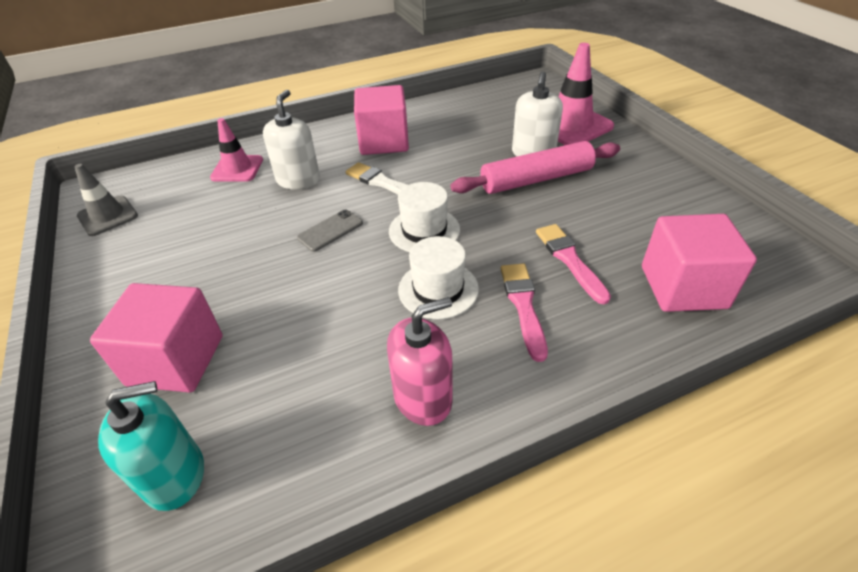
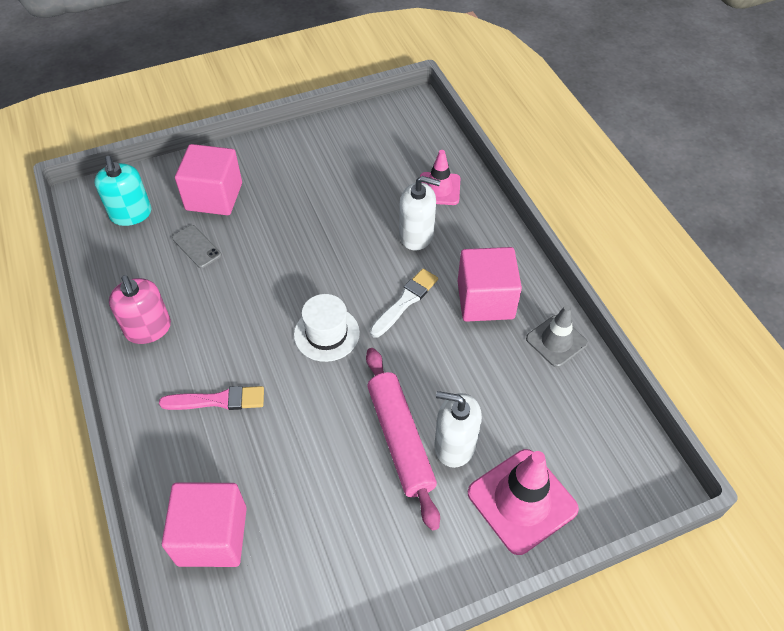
camera: 90 degrees right, 10 degrees up
grey traffic cone [74,164,138,236] -> grey traffic cone moved to [526,305,588,367]
grey phone [297,210,363,252] -> grey phone moved to [172,225,222,268]
white hat [398,236,479,319] -> none
pink brush [536,224,611,304] -> none

